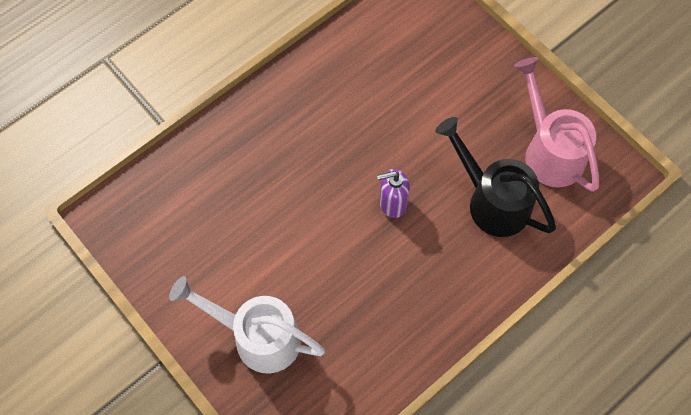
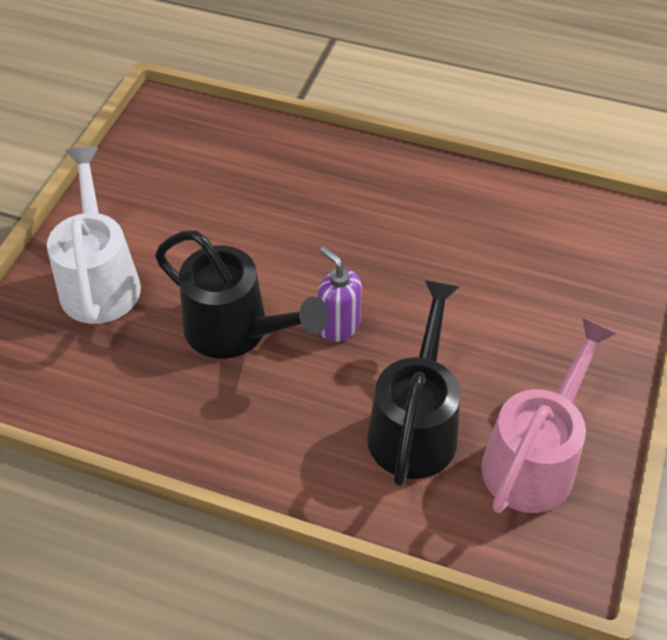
camera: 60 degrees right, 15 degrees down
none -> black watering can [155,231,329,359]

